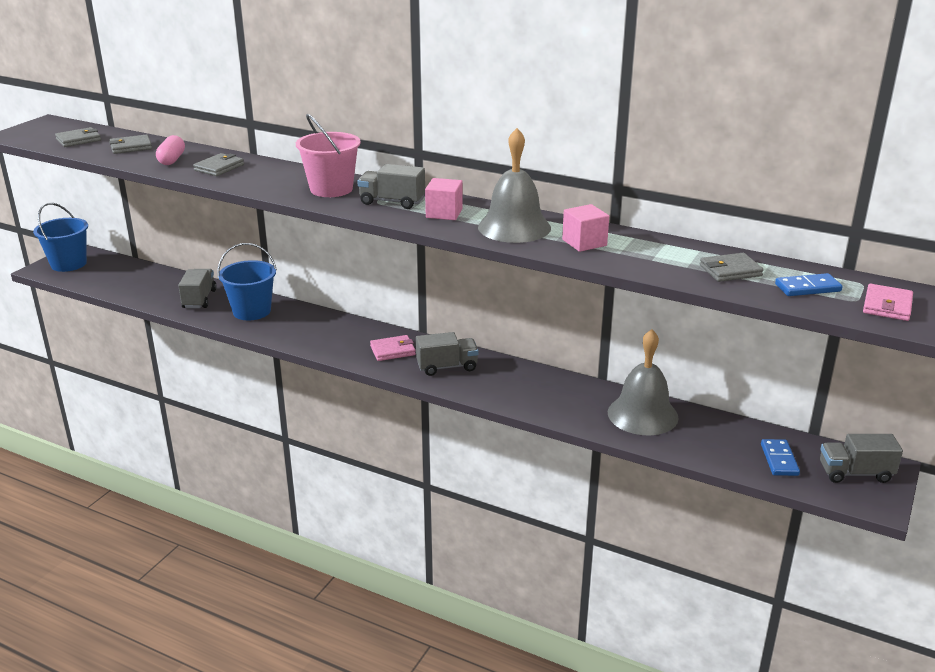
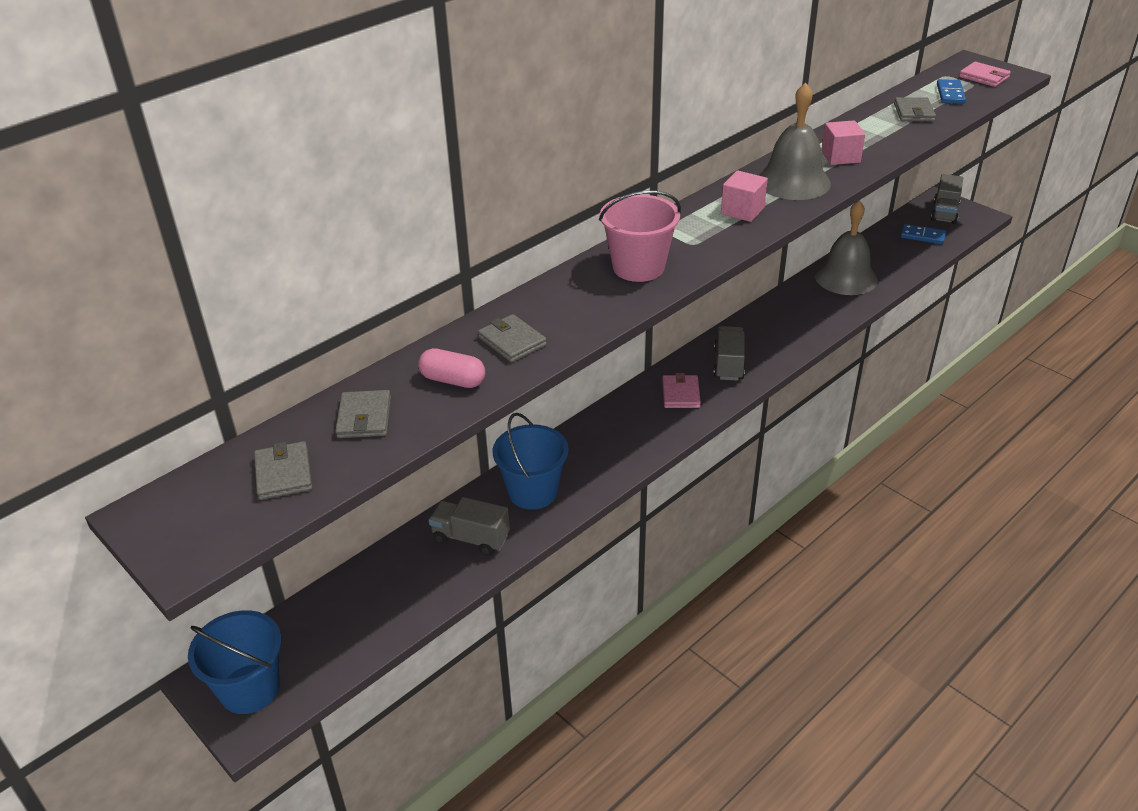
camera: 70 degrees left, 10 degrees up
grey truck [357,164,425,209] -> none

